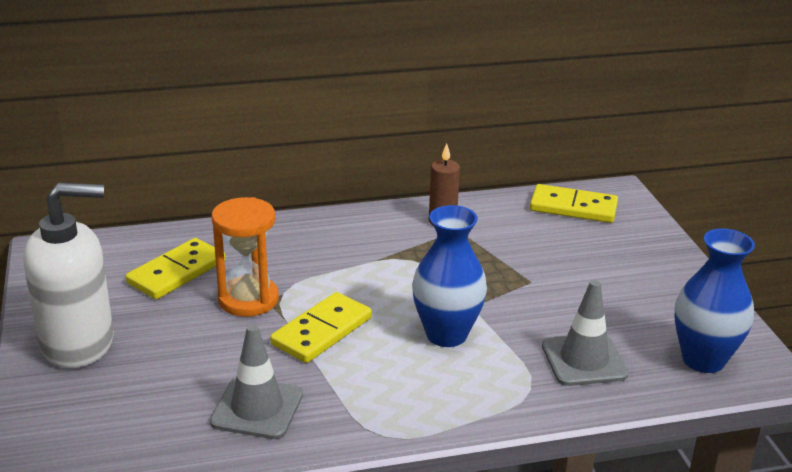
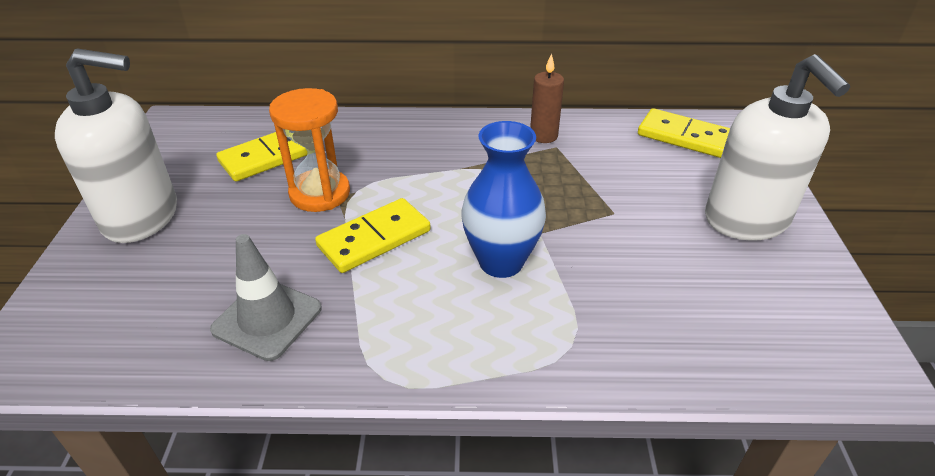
camera: 15 degrees right, 10 degrees up
grey traffic cone [542,280,628,386] -> none
blue vase [675,229,755,373] -> none
none -> white soap dispenser [705,54,850,241]

